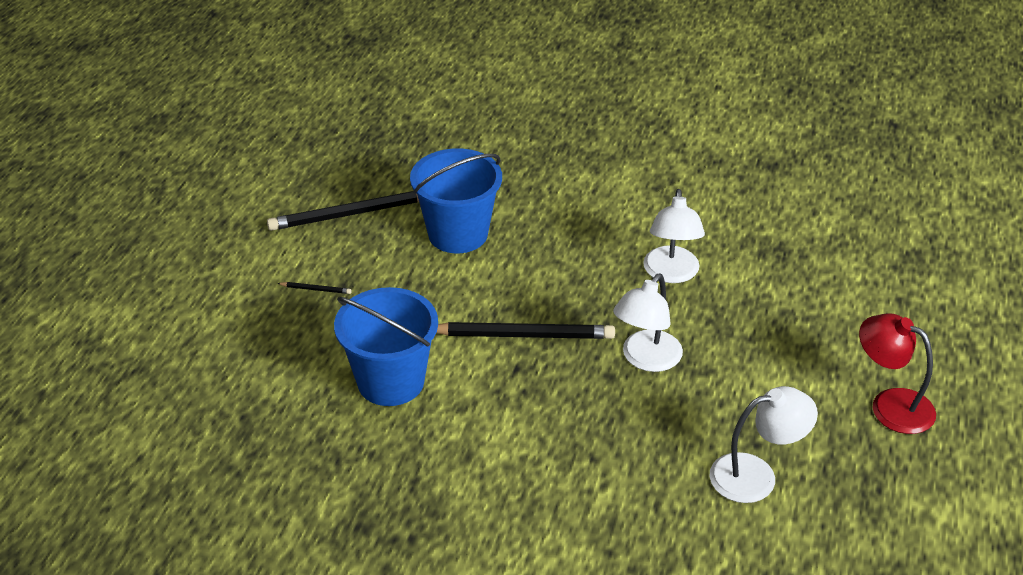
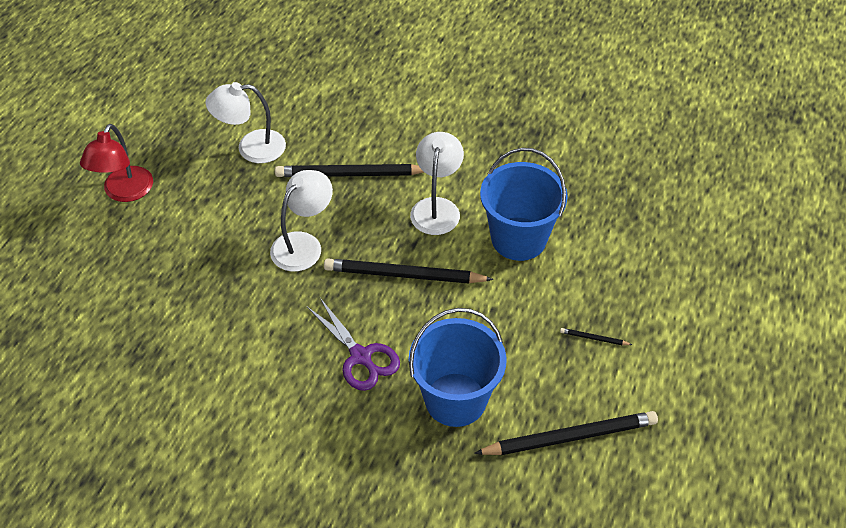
camera: 175 degrees left, 10 degrees up
white lamp [643,189,705,283] -> white lamp moved to [410,132,464,235]
red lamp [859,313,936,434] -> red lamp turned 60 degrees clockwise [80,124,153,202]
none -> black pencil [275,164,424,177]
none -> purple scissors [307,298,400,391]

